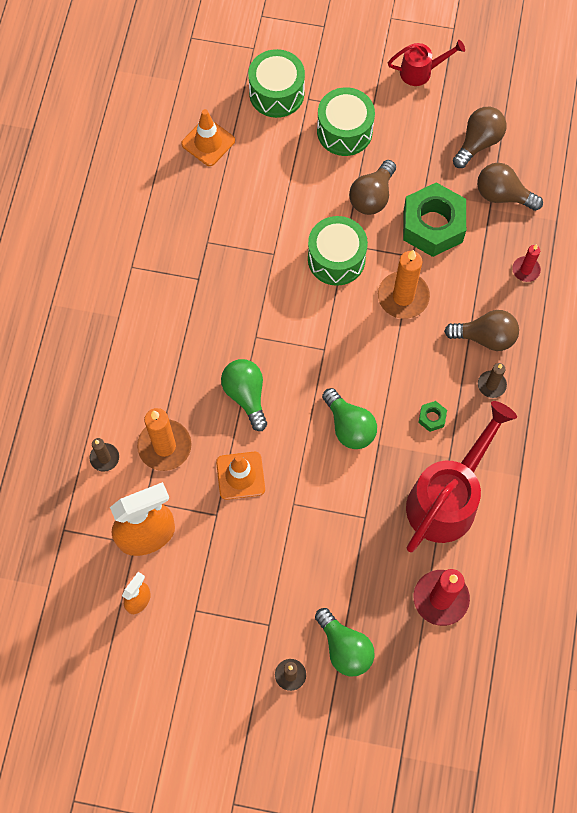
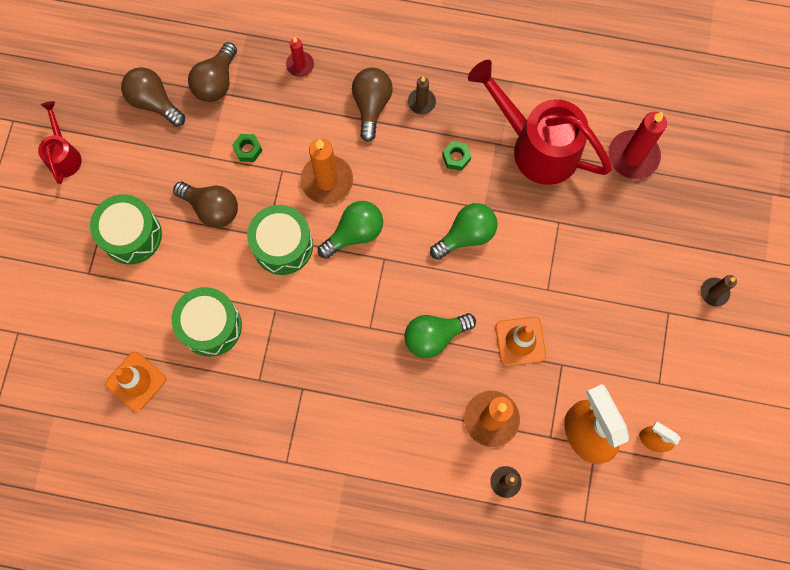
camera: 90 degrees left, 5 degrees up
green drum [248,49,305,118] -> green drum moved to [172,287,242,357]
green light bulb [315,608,374,676] -> green light bulb moved to [318,201,383,259]
green nut [403,182,466,257] -> green nut [232,134,262,162], size x0.41

